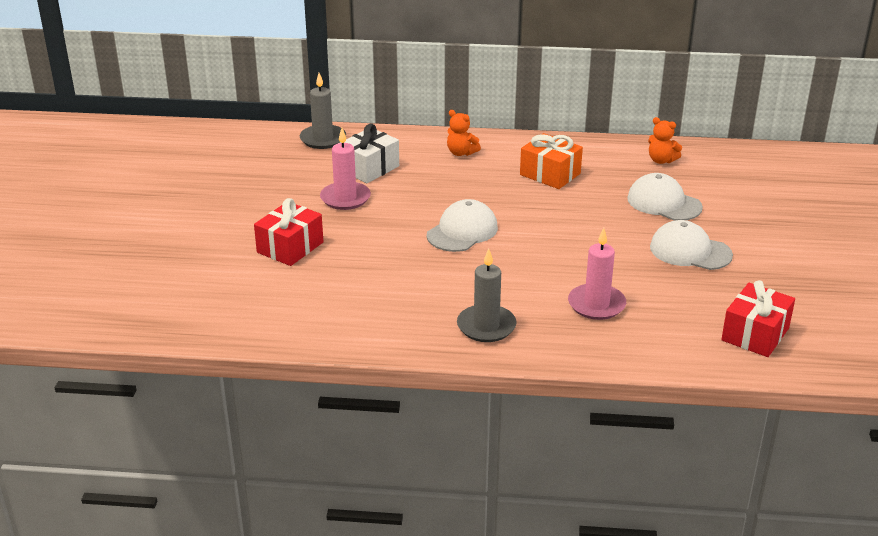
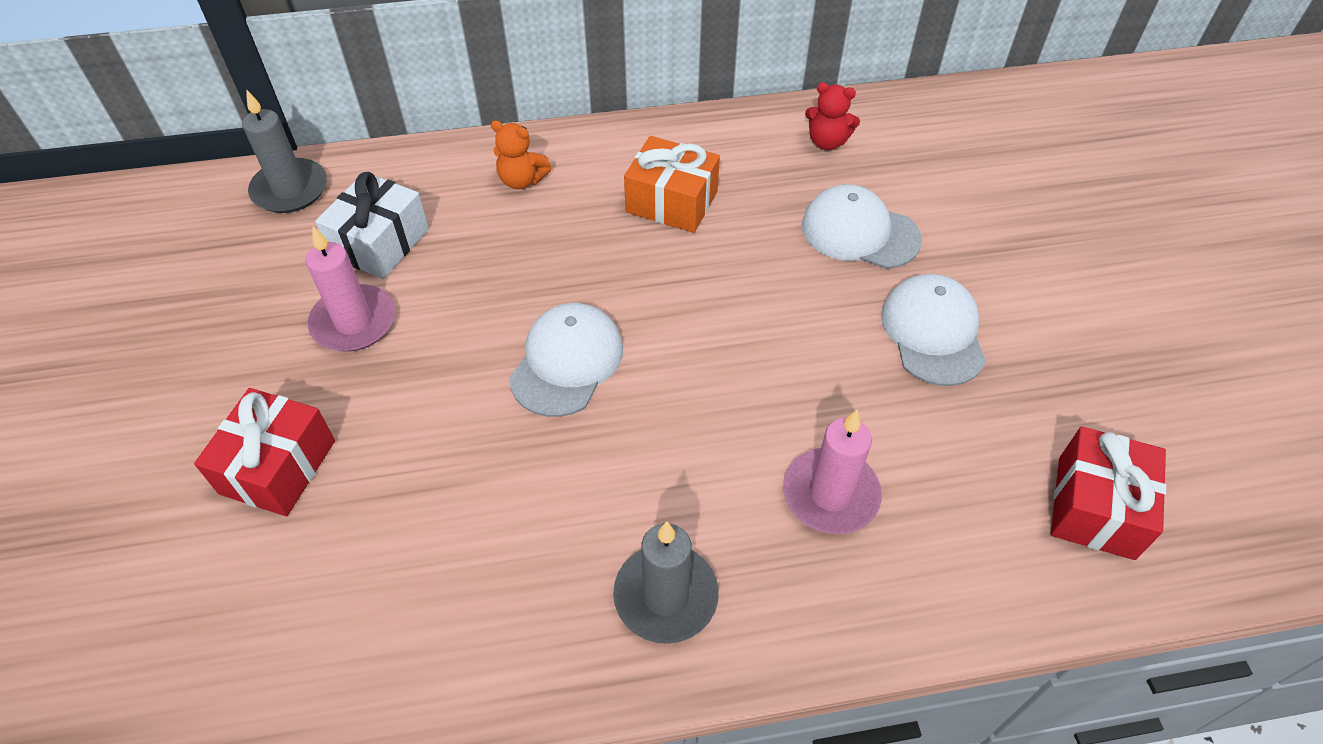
camera: 15 degrees left, 20 degrees up
orange teddy bear [648,117,682,164] -> red teddy bear [805,82,860,150]
white cap [650,220,733,270] -> white cap turned 75 degrees clockwise [881,274,986,386]

